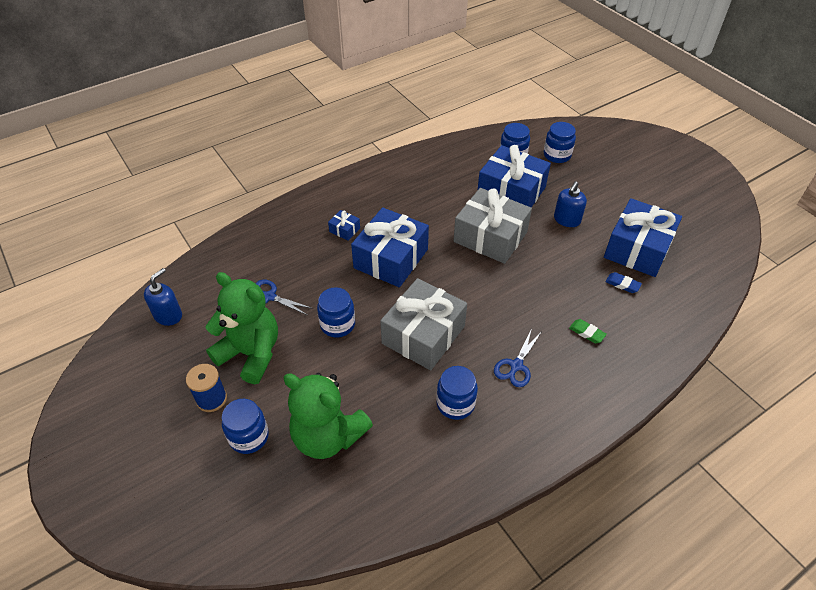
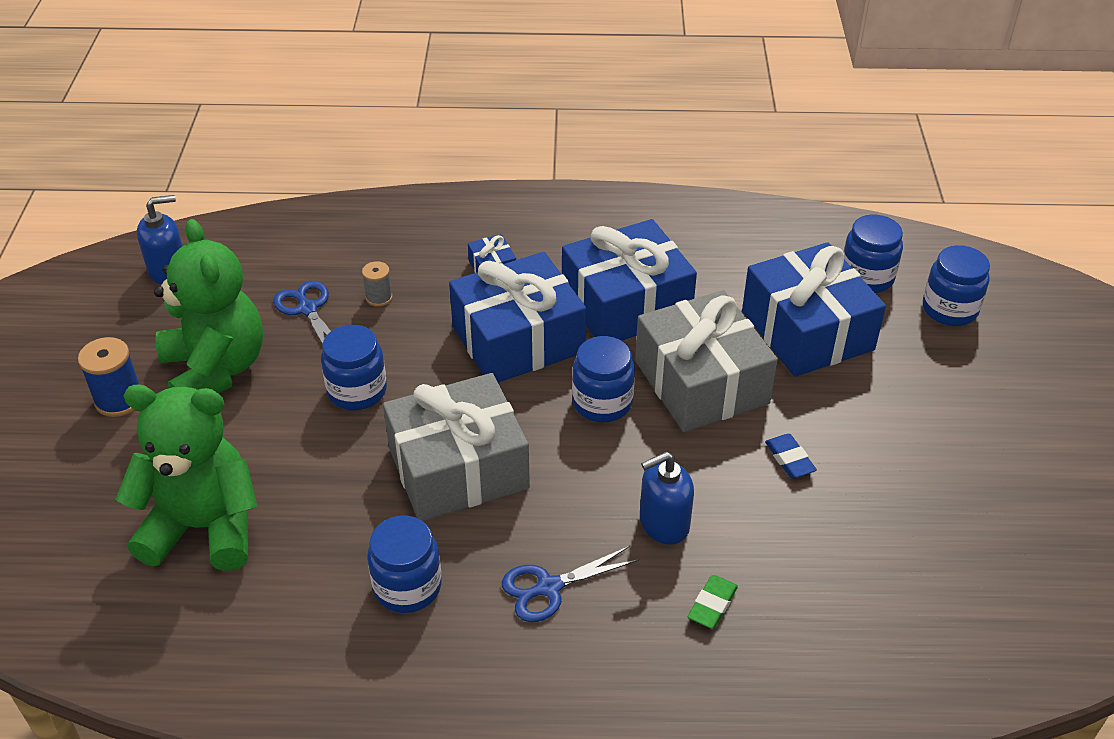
camera: 35 degrees right, 5 degrees down
blue jar [222,399,269,454] -> blue jar moved to [572,336,635,422]
green teddy bear [283,373,373,459] -> green teddy bear turned 120 degrees clockwise [116,384,258,571]
blue soap dispenser [554,181,587,227] -> blue soap dispenser moved to [640,452,694,545]
green eraser [569,319,607,343] -> green eraser turned 45 degrees clockwise [688,575,738,629]
blue gift [604,198,682,277] -> blue gift moved to [562,219,697,341]
blue eraser [605,272,642,293] -> blue eraser moved to [765,434,817,478]
none -> grey spool [362,261,393,307]

